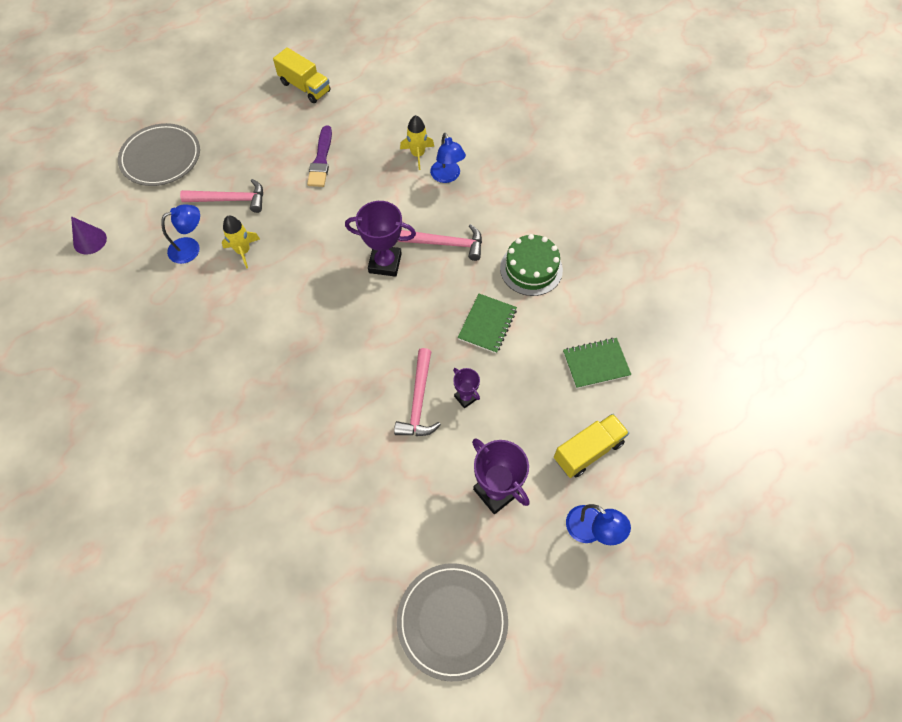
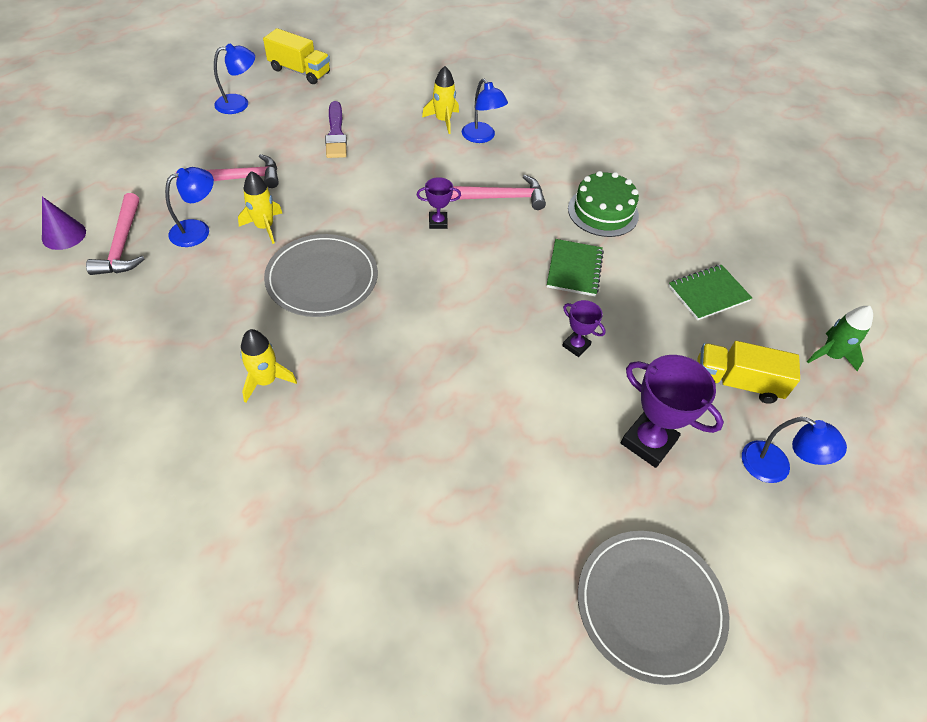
camera: 15 degrees left, 10 degrees down
grey plate [118,123,200,186] -> grey plate moved to [264,234,378,317]
purple trophy [345,201,416,277] -> purple trophy [417,177,461,229], size x0.54
pink hammer [394,348,441,436] -> pink hammer moved to [86,193,145,275]
yellow truck [554,414,629,478] -> yellow truck turned 120 degrees counterclockwise [697,341,800,404]
none -> blue lamp [214,43,255,114]
none -> yellow rocket [240,329,297,403]
none -> green rocket [807,306,873,371]

